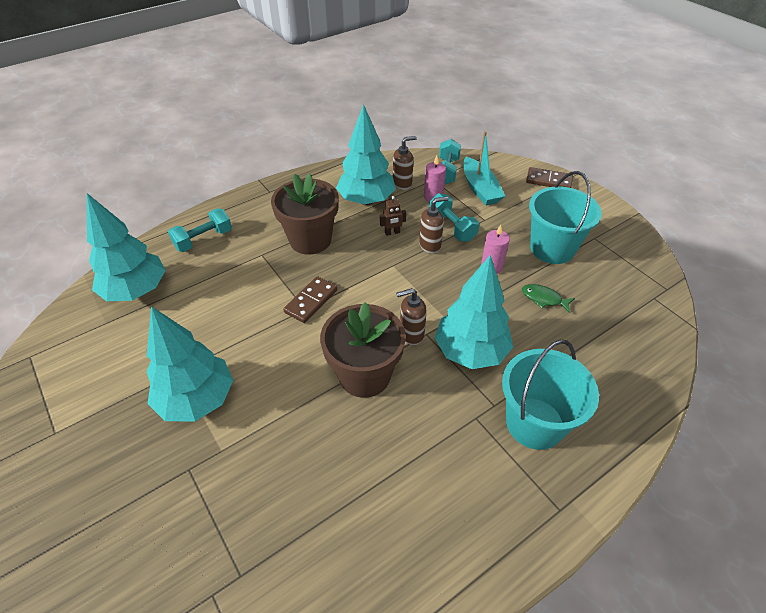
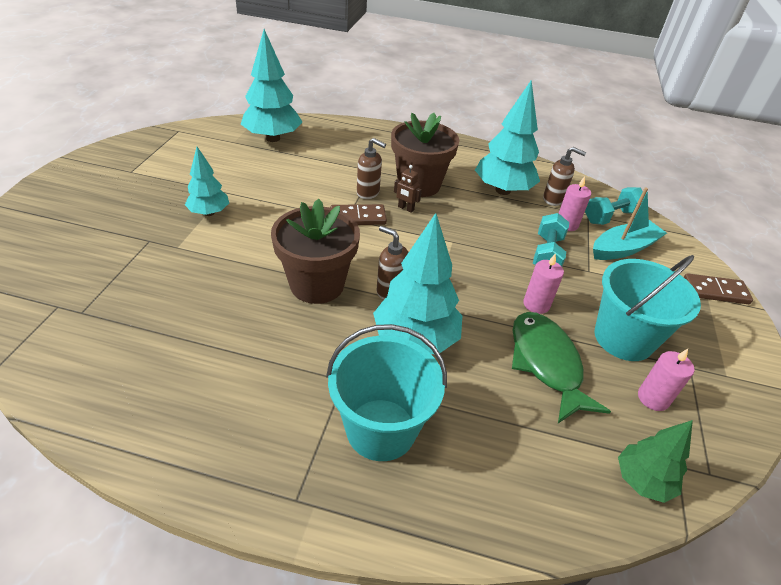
camera: 45 degrees right, 5 degrees down
turquoise tree [146,306,233,422] -> turquoise tree [185,147,229,216], size x0.59
turquoise dumbbell [168,208,232,252] -> none
brown robot [380,196,406,236] -> brown robot moved to [394,165,422,213]
brown soap dispenser [419,197,449,254] -> brown soap dispenser moved to [357,138,386,199]
turquoise boat [463,131,505,205] -> turquoise boat turned 150 degrees counterclockwise [593,188,667,260]
green fish [522,284,575,313] -> green fish [512,312,611,423], size x1.98
brown domino [526,167,573,188] -> brown domino turned 60 degrees counterclockwise [684,273,753,304]
none -> green tree [618,420,693,503]
none -> pink candle [638,349,694,411]

